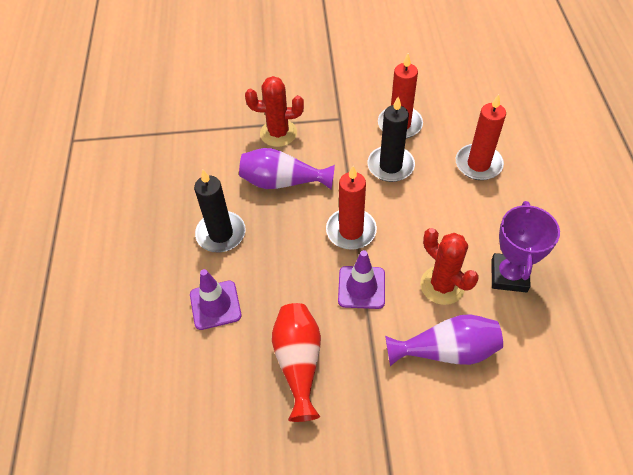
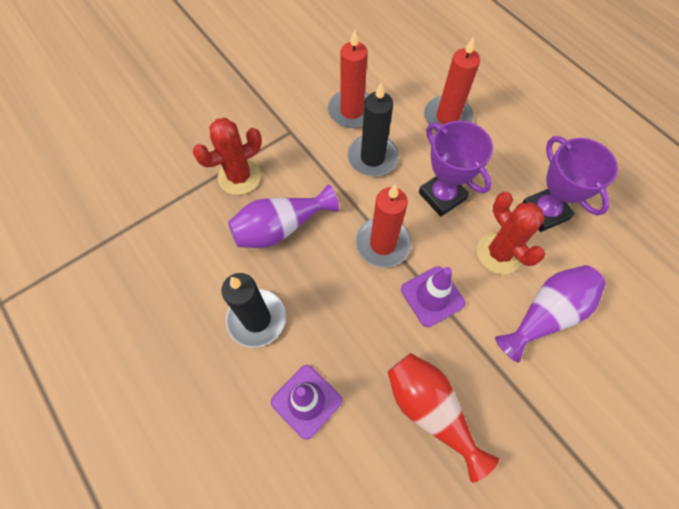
camera: 35 degrees left, 10 degrees up
red cactus [420,228,479,305] -> red cactus turned 45 degrees clockwise [477,192,545,274]
none -> purple trophy [419,121,493,217]

